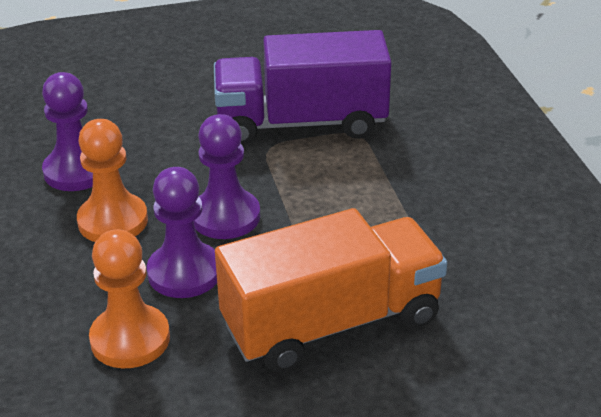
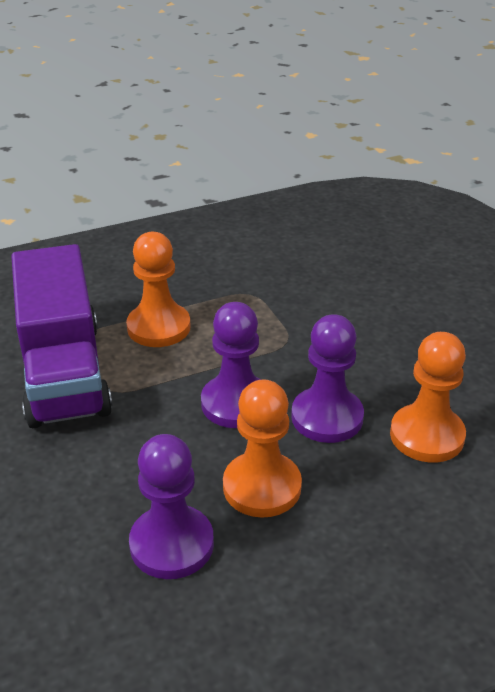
camera: 100 degrees left, 0 degrees up
orange truck [215,208,447,373] -> none
none -> orange pawn [126,232,191,347]

